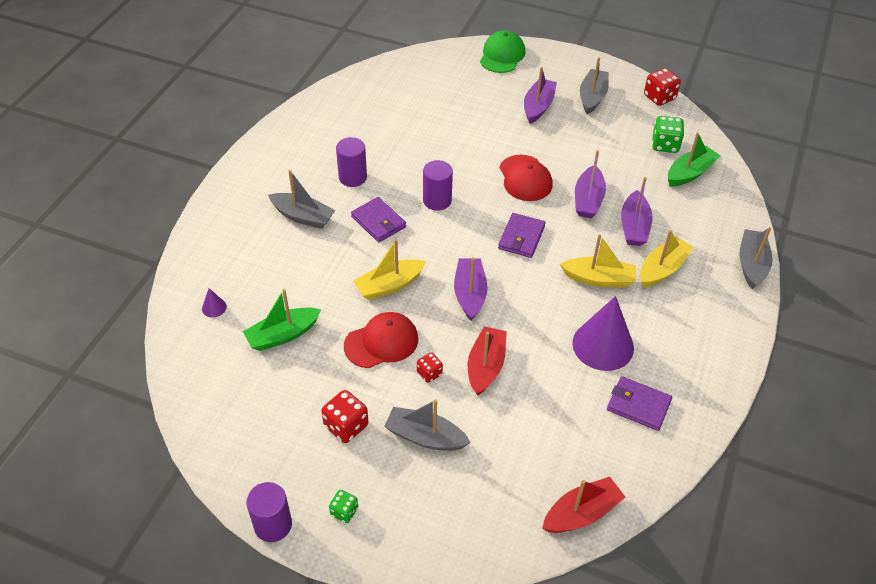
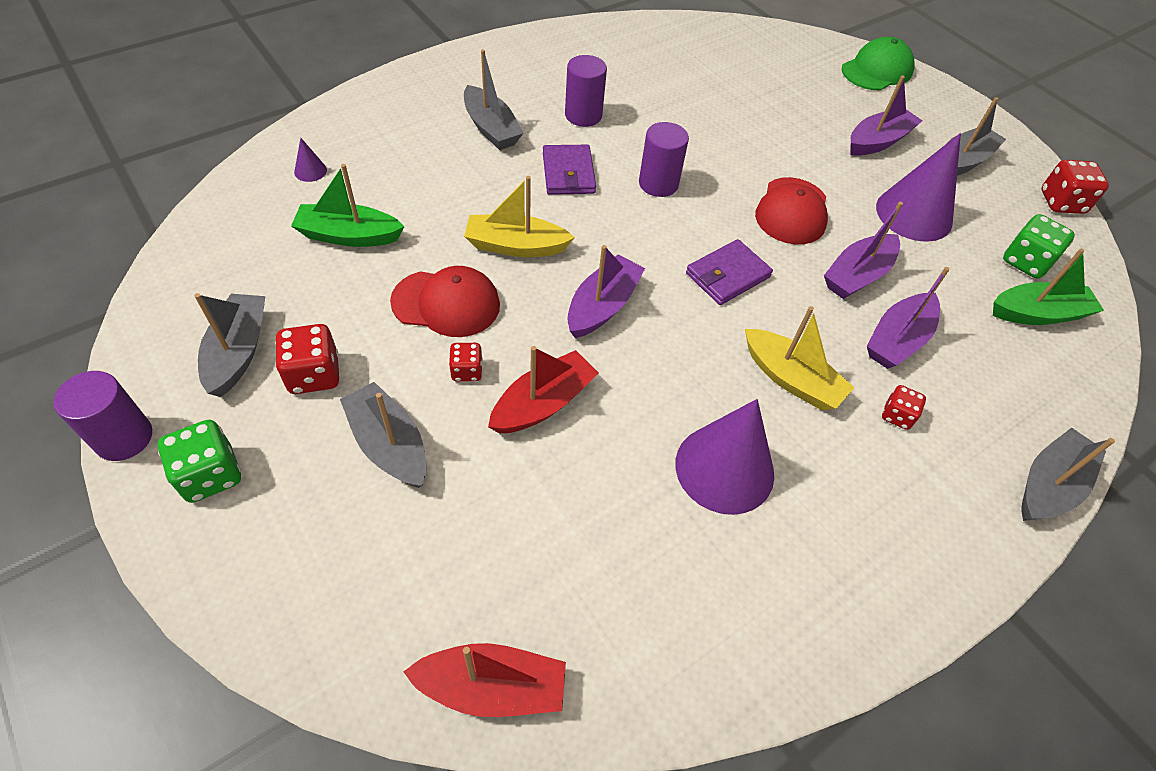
camera: 30 degrees right, 5 degrees up
green dice [329,490,358,523] -> green dice [158,420,241,503], size x1.65
purple wallet [607,376,672,431] -> none
yellow boat [640,230,694,287] -> red dice [882,385,926,430]
none -> grey boat [194,293,266,397]
none -> purple cone [876,133,961,242]

